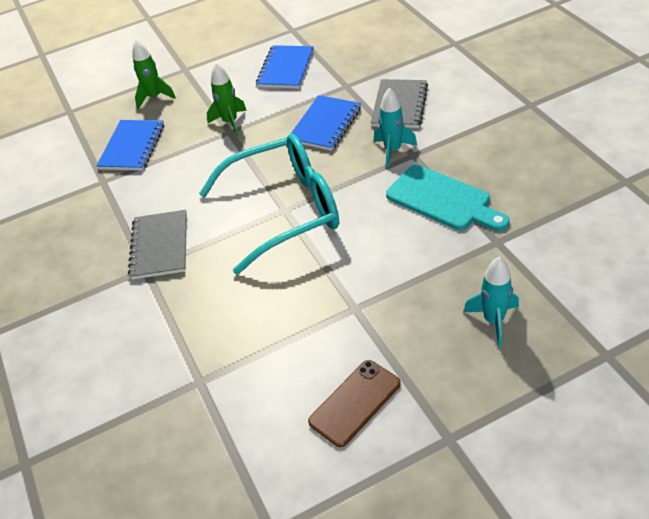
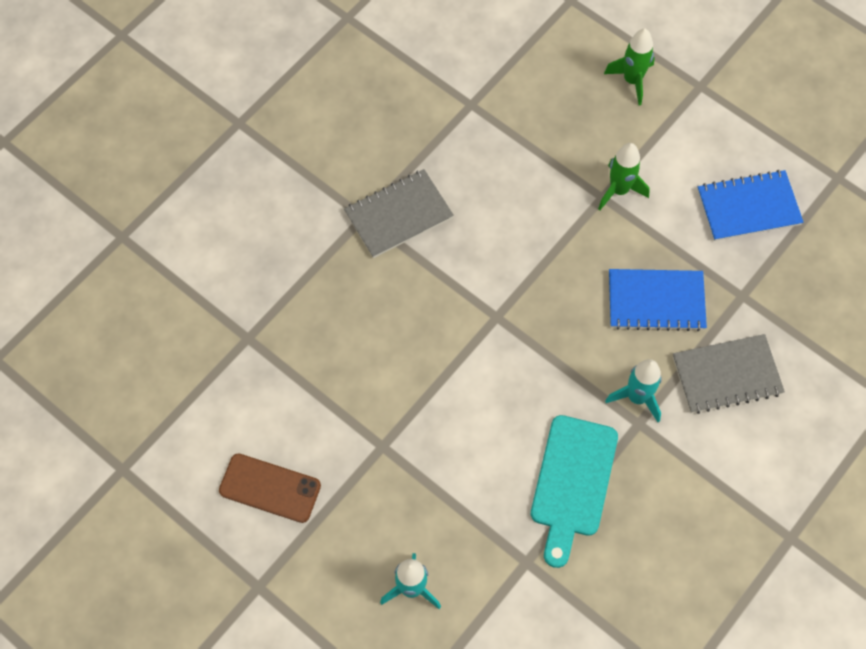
camera: 60 degrees right, 20 degrees up
blue notebook [97,120,164,171] -> none
turquoise glasses [199,134,339,275] -> none

